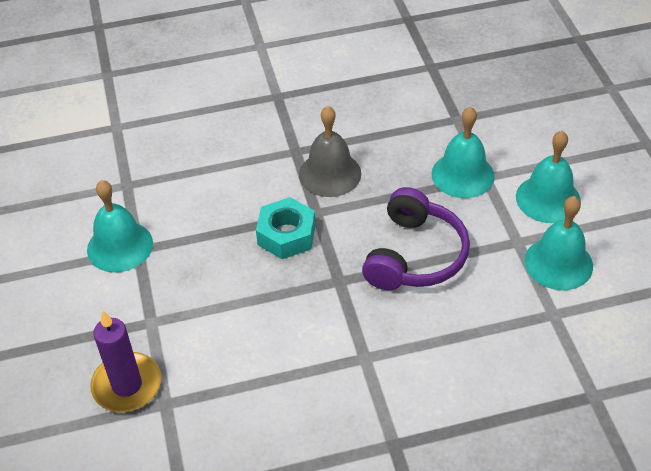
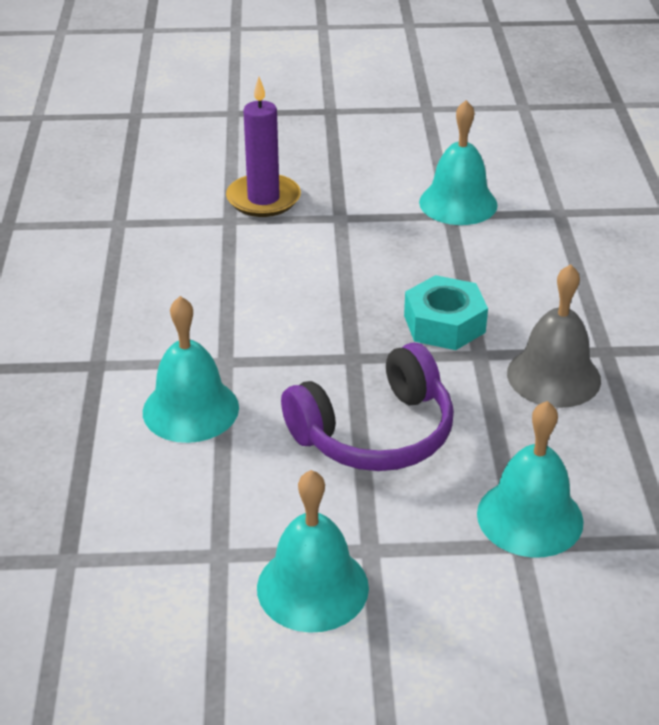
camera: 100 degrees right, 10 degrees down
purple headphones [362,187,470,290] -> purple headphones turned 60 degrees counterclockwise [281,343,454,471]
turquoise bell [516,131,581,223] -> turquoise bell moved to [143,296,239,443]

